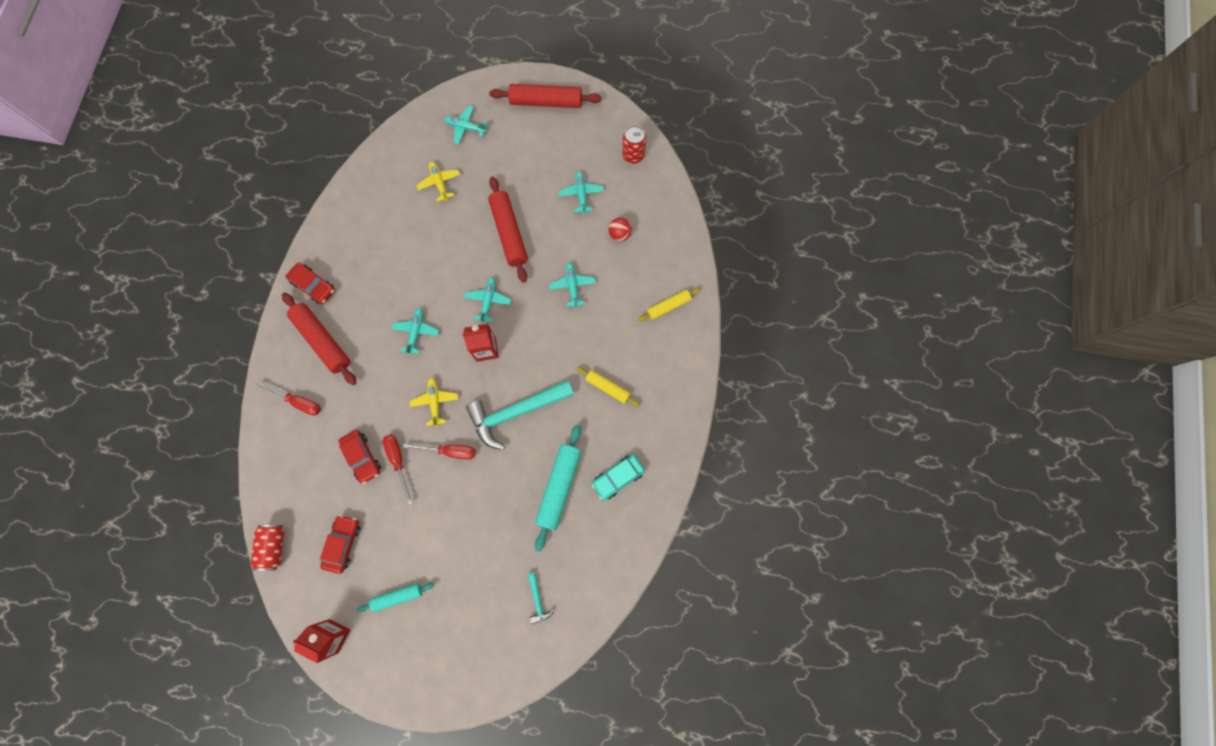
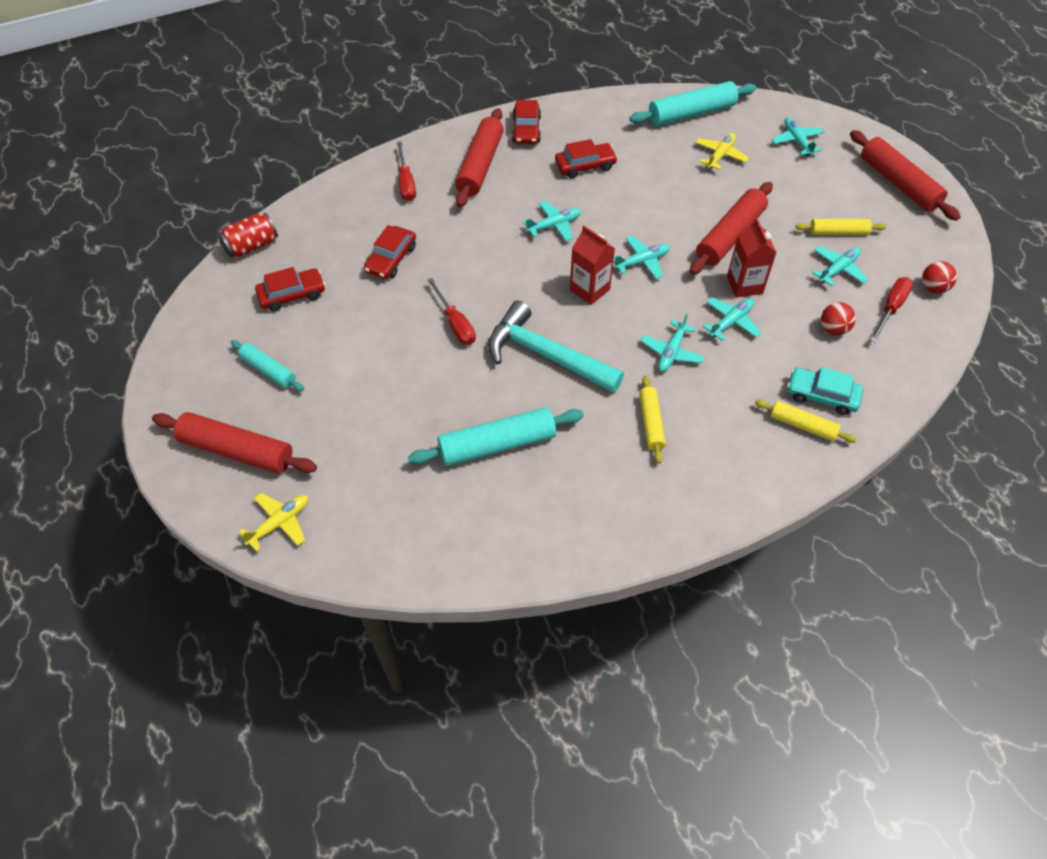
camera: 55 degrees right, 20 degrees down
red carton [292,619,350,663] -> red carton moved to [727,218,777,298]
red screwdriver [382,434,413,505] -> red screwdriver moved to [870,277,913,343]
yellow plane [409,377,459,427] -> yellow plane moved to [239,493,308,552]
turquoise hammer [528,572,554,624] -> none
turquoise car [592,454,645,500] -> turquoise car moved to [787,367,863,415]
red can [622,125,647,164] -> red ball [922,261,957,294]
none -> red rolling pin [152,412,317,474]
none -> red car [555,139,618,178]
none -> turquoise rolling pin [629,81,756,126]
none -> turquoise plane [640,313,705,372]
none -> yellow rolling pin [795,219,886,235]

